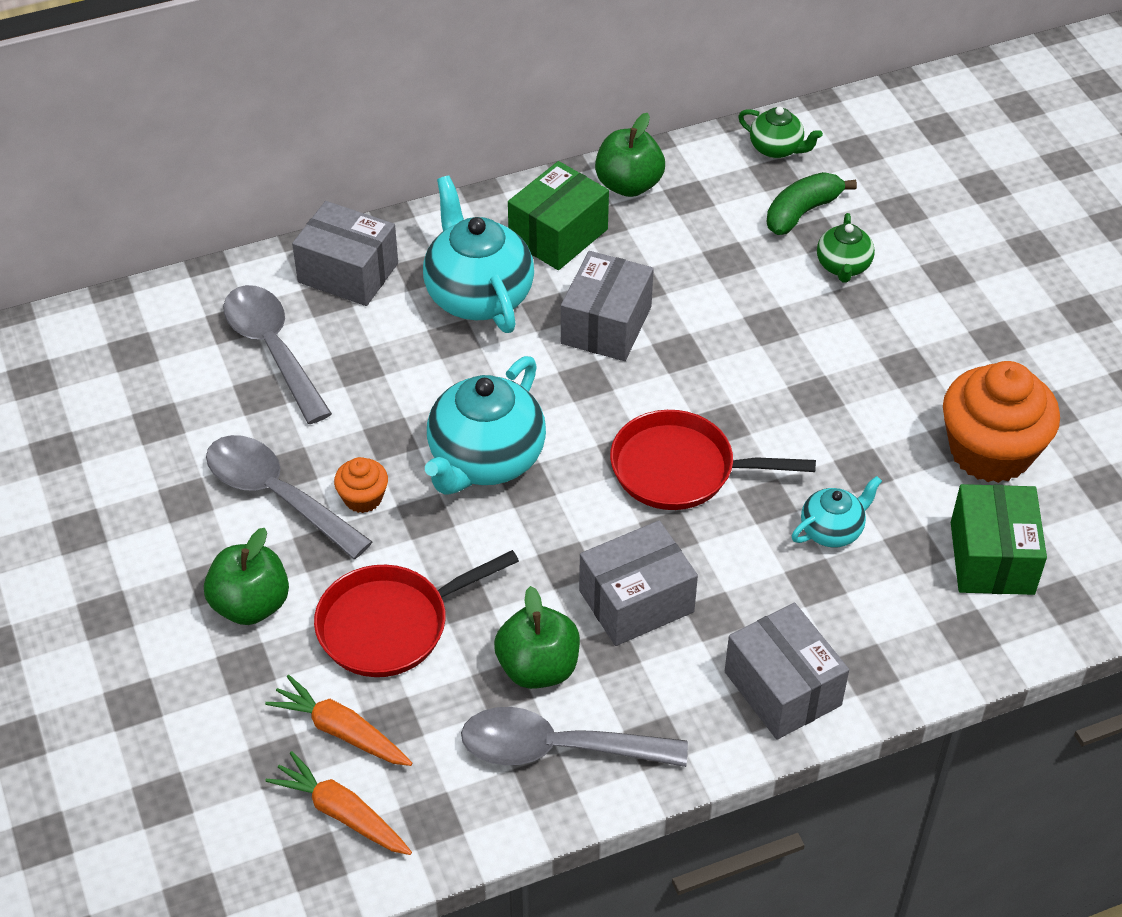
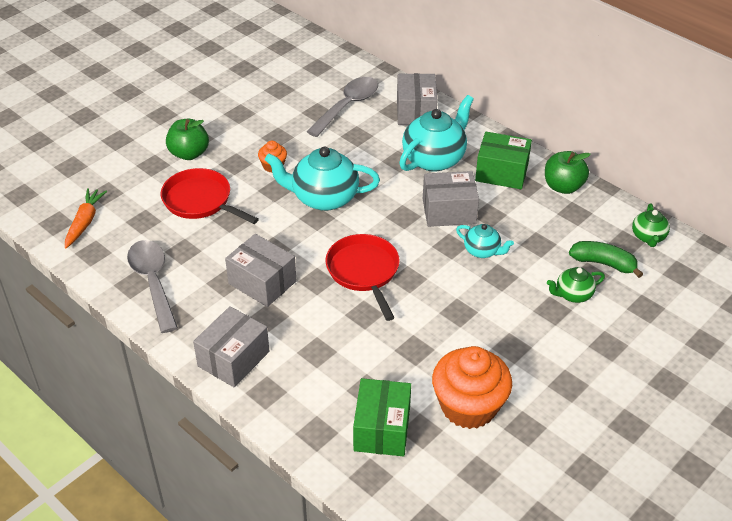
camera: 65 degrees right, 5 degrees down
grey spoon [206,435,372,559] -> none
orange carrot [265,675,413,766] -> none
green apple [494,586,580,689] -> none
turquoise teapot [792,476,882,547] -> turquoise teapot moved to [456,224,514,258]
green box [951,484,1047,595] -> green box turned 60 degrees counterclockwise [353,378,411,456]

